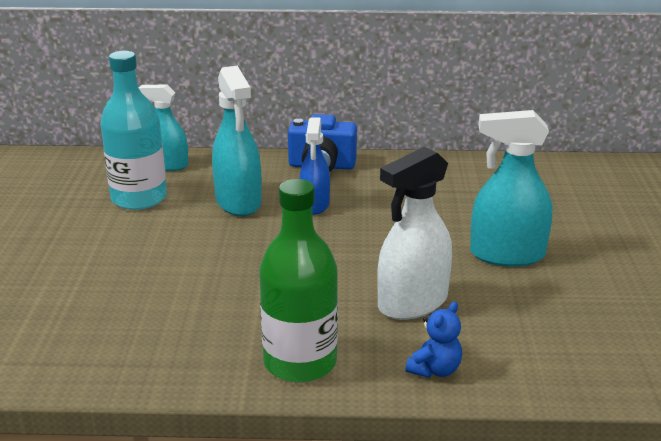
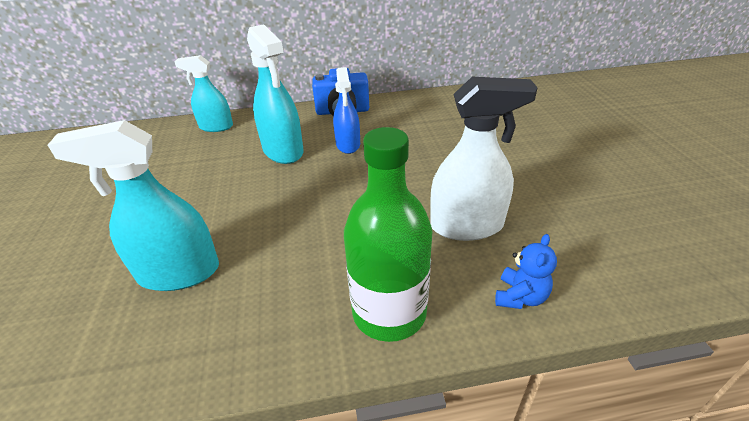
camera: 10 degrees left, 10 degrees up
turquoise bottle [100,51,167,210] -> none
white spray bottle [377,146,452,320] -> white spray bottle turned 135 degrees counterclockwise [430,77,538,241]
turquoise spray bottle [470,110,552,267] -> turquoise spray bottle moved to [48,120,219,291]

